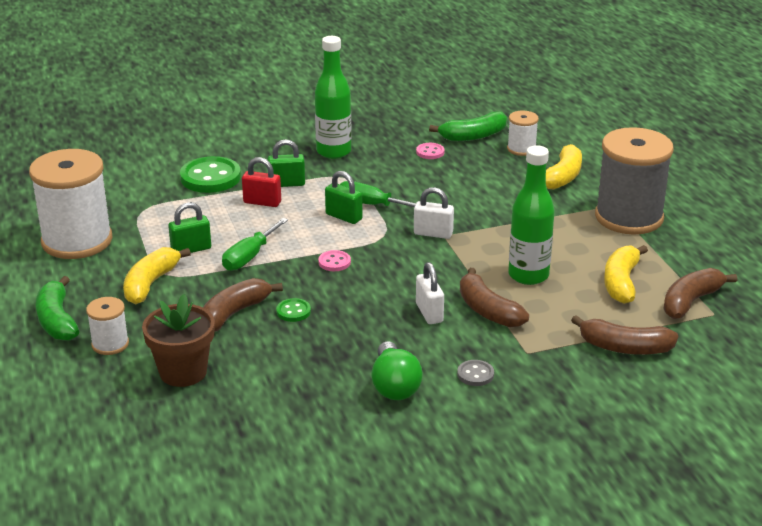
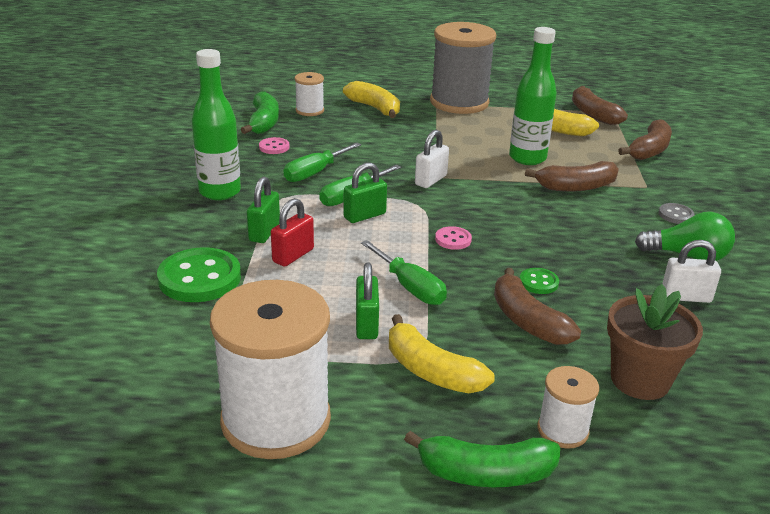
camera: 70 degrees left, 0 degrees up
white padlock [416,262,444,324] -> white padlock moved to [662,240,721,303]
none -> green screwdriver [283,142,361,182]

